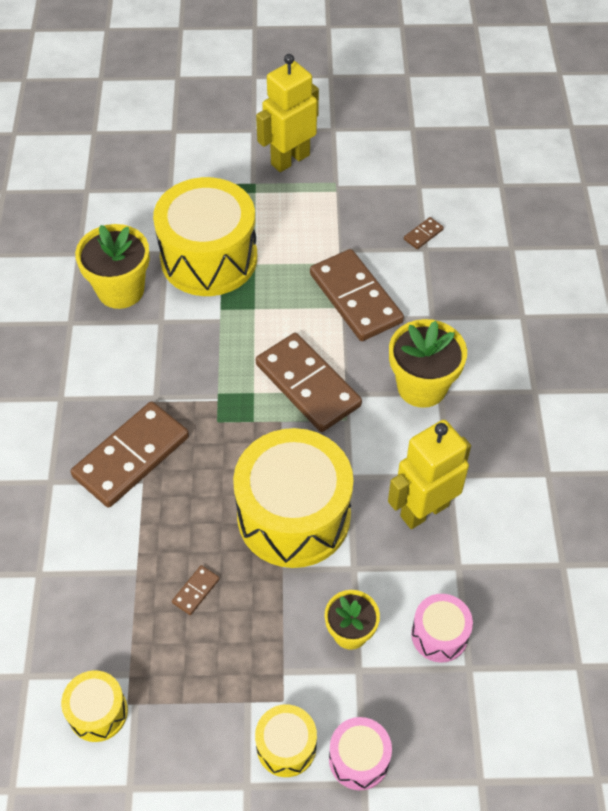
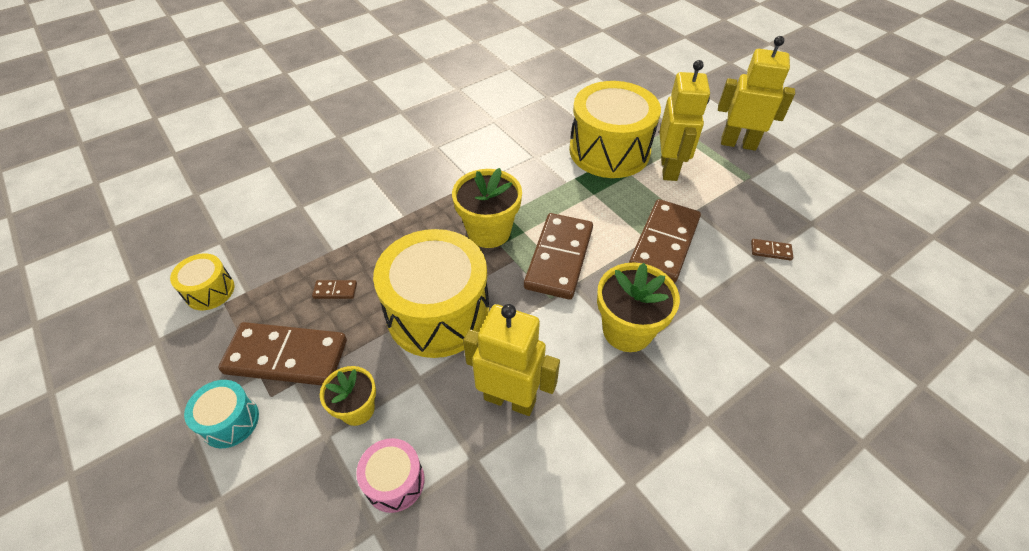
camera: 55 degrees right, 5 degrees down
brown domino [71,401,189,508] -> brown domino moved to [218,322,347,386]
yellow flower pot [75,224,150,309] -> yellow flower pot moved to [452,168,522,248]
yellow drum [255,705,317,777] -> turquoise drum [184,380,259,448]
pink drum [329,717,392,790] -> none
none -> yellow robot [659,60,710,181]

